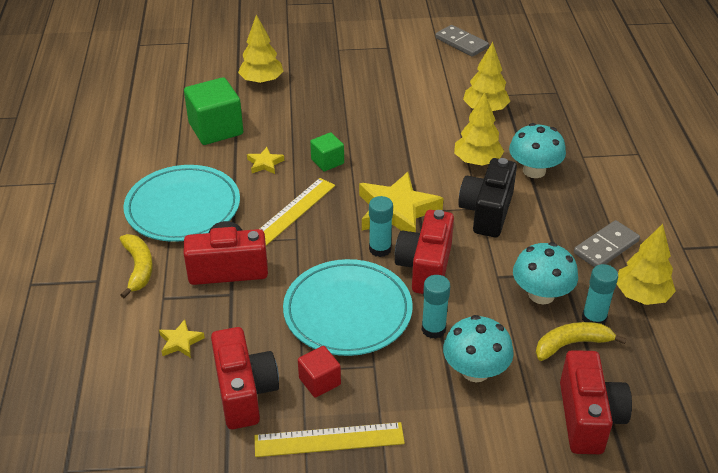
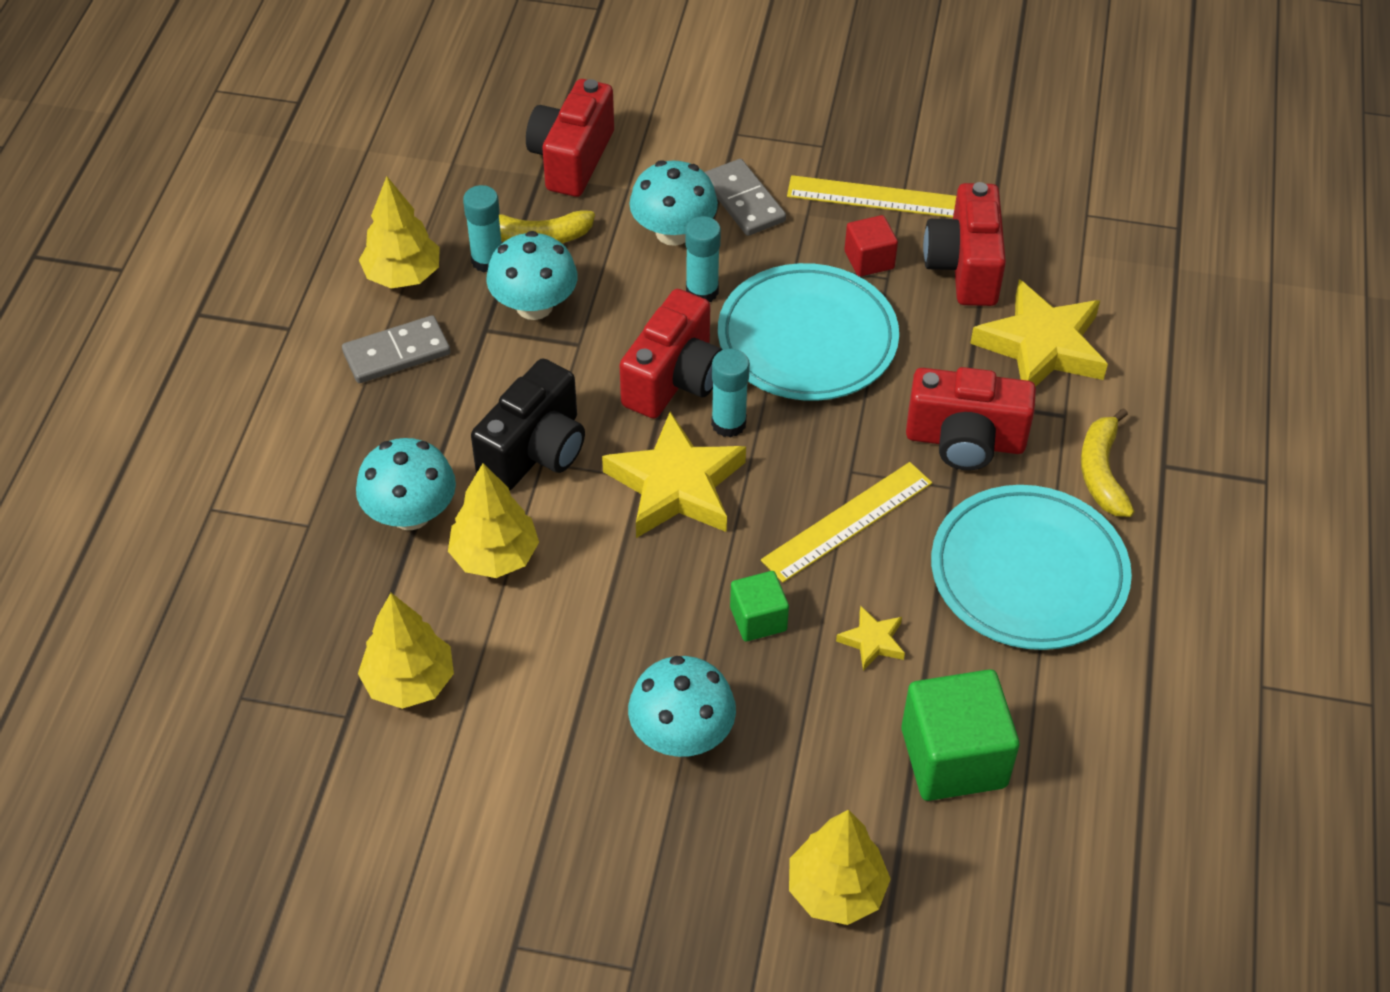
camera: 165 degrees left, 10 degrees up
yellow star [159,319,205,358] -> yellow star [970,279,1108,387], size x2.19
grey domino [435,25,489,57] -> grey domino moved to [705,159,786,236]
none -> turquoise mushroom [628,656,736,757]

